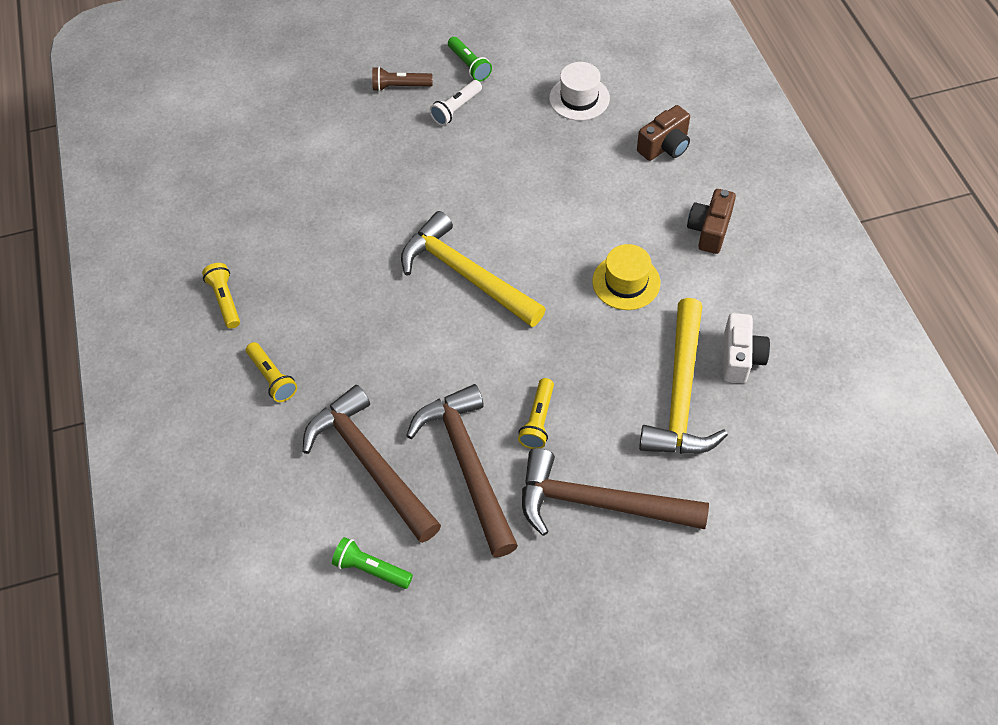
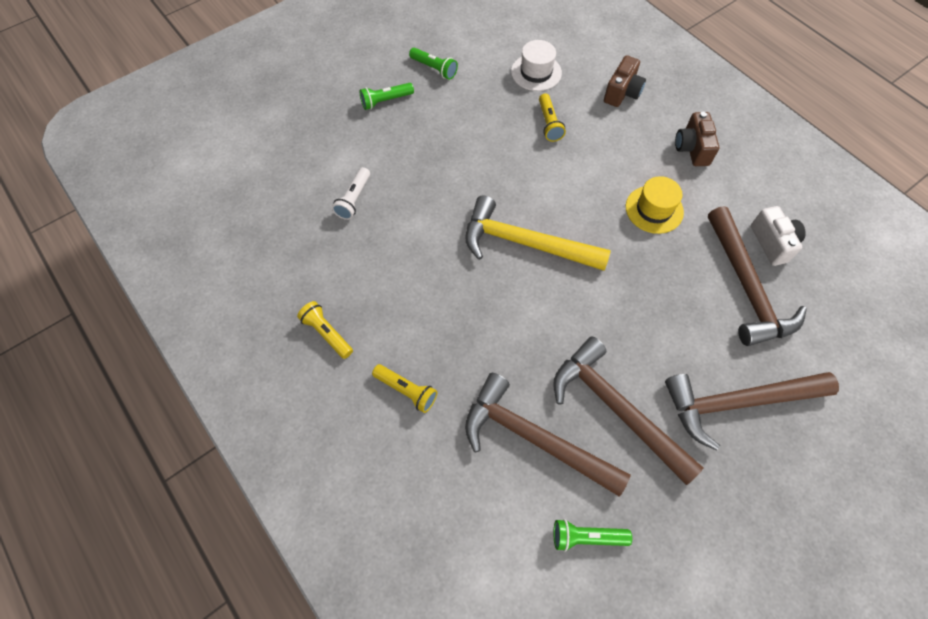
camera: 25 degrees left, 5 degrees up
brown flashlight [372,67,432,91] -> green flashlight [360,83,414,110]
white flashlight [430,80,482,126] -> white flashlight moved to [332,167,370,220]
yellow flashlight [518,378,554,449] -> yellow flashlight moved to [539,94,566,142]
yellow hammer [639,298,728,454] -> brown hammer [708,206,807,346]

